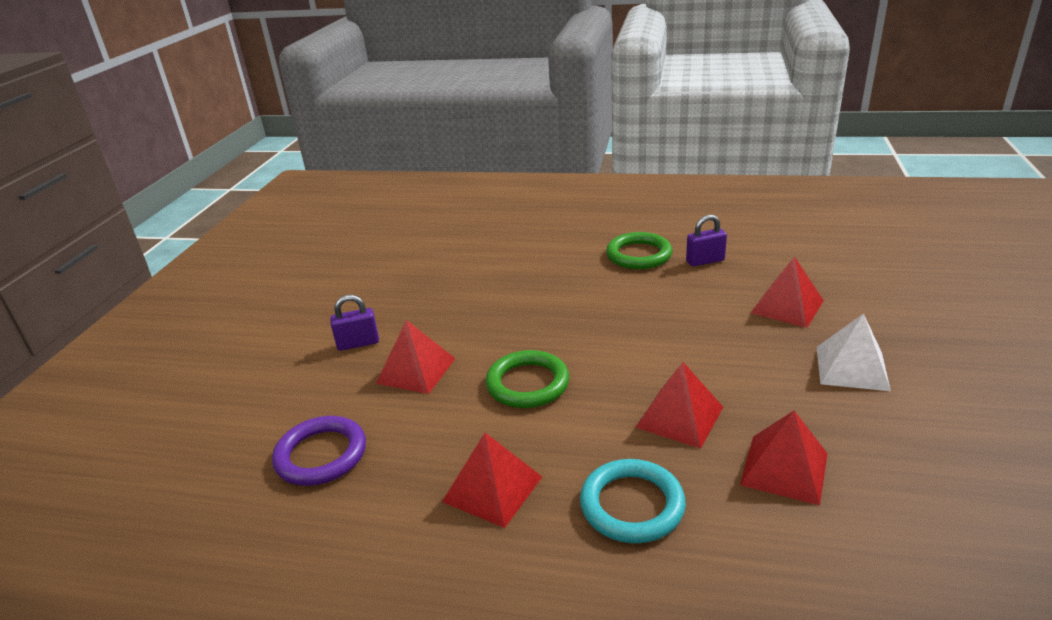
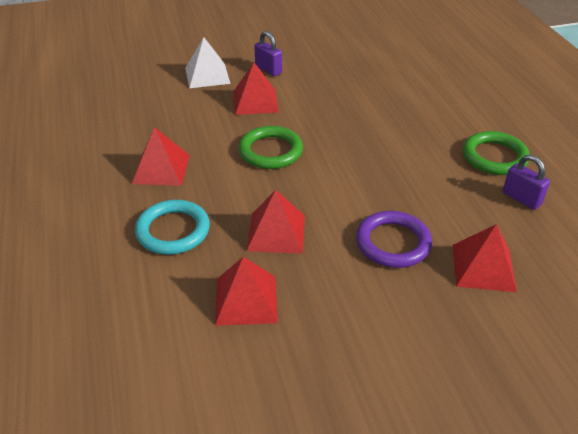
camera: 60 degrees right, 10 degrees up
purple ring [272,416,366,486] -> purple ring moved to [356,211,432,268]
white pyramid [816,313,891,391] -> white pyramid moved to [185,37,231,88]

